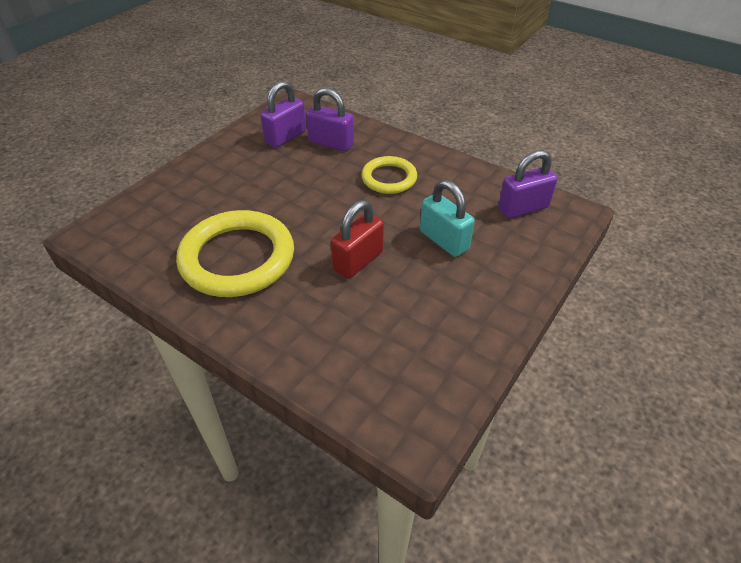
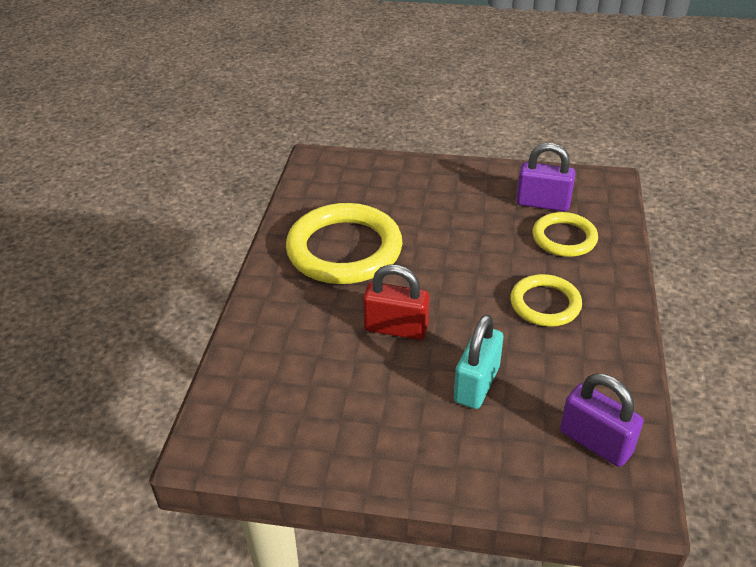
camera: 65 degrees right, 5 degrees down
purple padlock [306,88,354,152] -> yellow ring [532,212,598,257]

